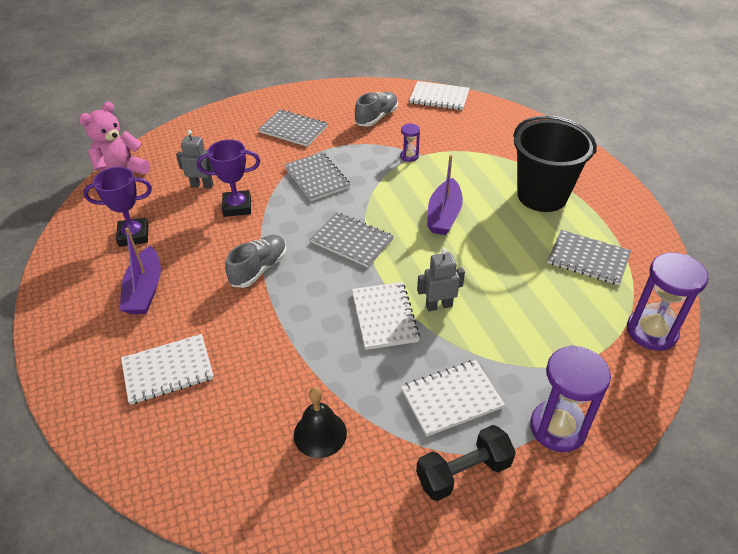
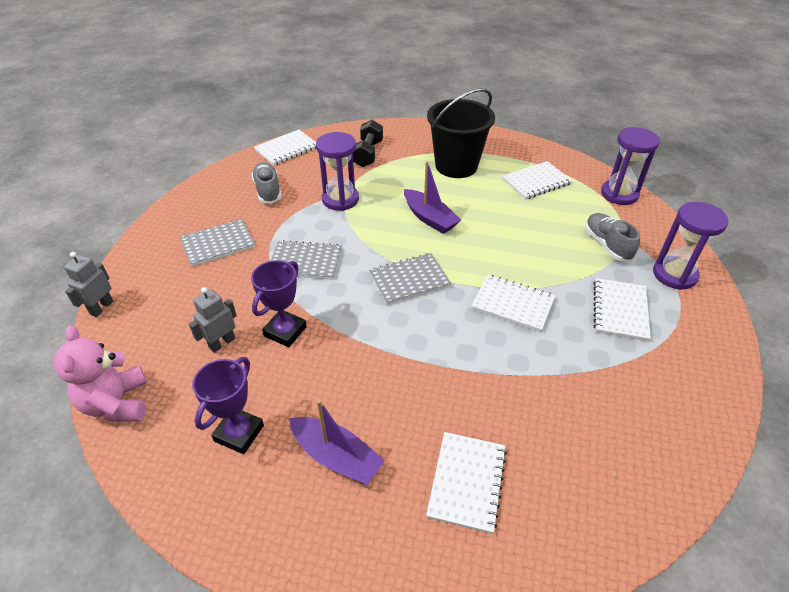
camera: 55 degrees left, 0 degrees up
grey shoe [225,235,287,288] -> grey shoe moved to [585,213,640,262]
black bell [294,387,347,458] -> none
purple hourglass [400,124,420,162] -> purple hourglass [316,132,359,211], size x2.03
black dumbbell [416,425,516,501] -> black dumbbell moved to [353,120,383,167]
grey robot [417,248,465,311] -> grey robot moved to [64,252,113,317]
grey notebook [548,230,631,285] -> white notebook [502,161,572,200]

